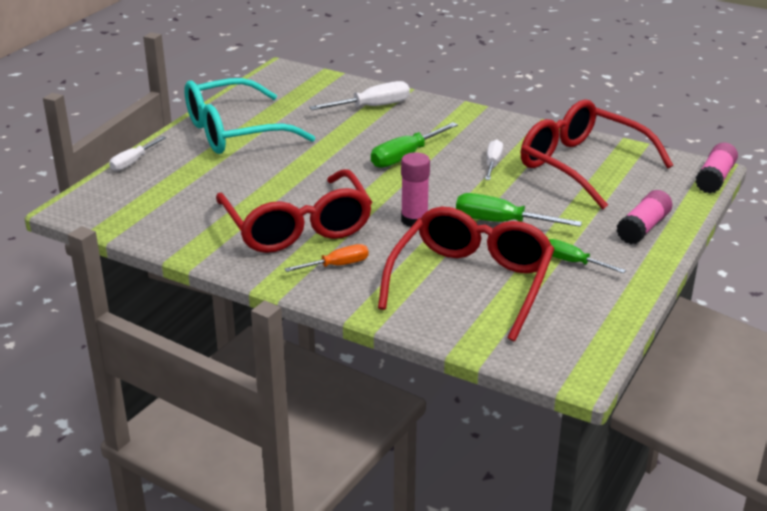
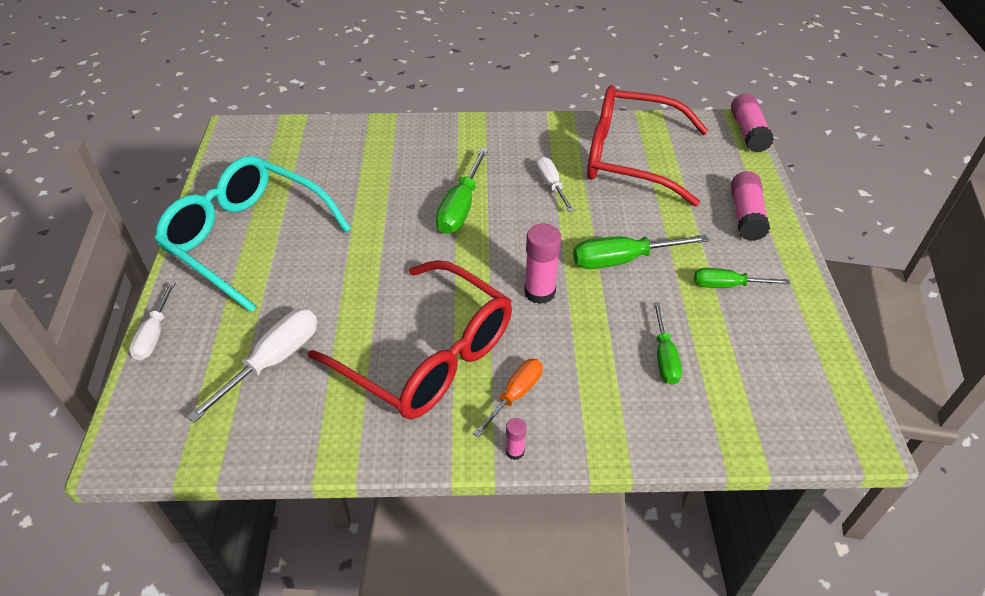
camera: 30 degrees left, 15 degrees up
turquoise glasses [184,78,315,154] -> turquoise glasses turned 90 degrees clockwise [155,156,351,313]
white screwdriver [309,81,410,110] -> white screwdriver moved to [187,309,317,423]
red glasses [378,207,554,341] -> green screwdriver [653,302,682,385]
none -> pink glue stick [506,418,526,460]

